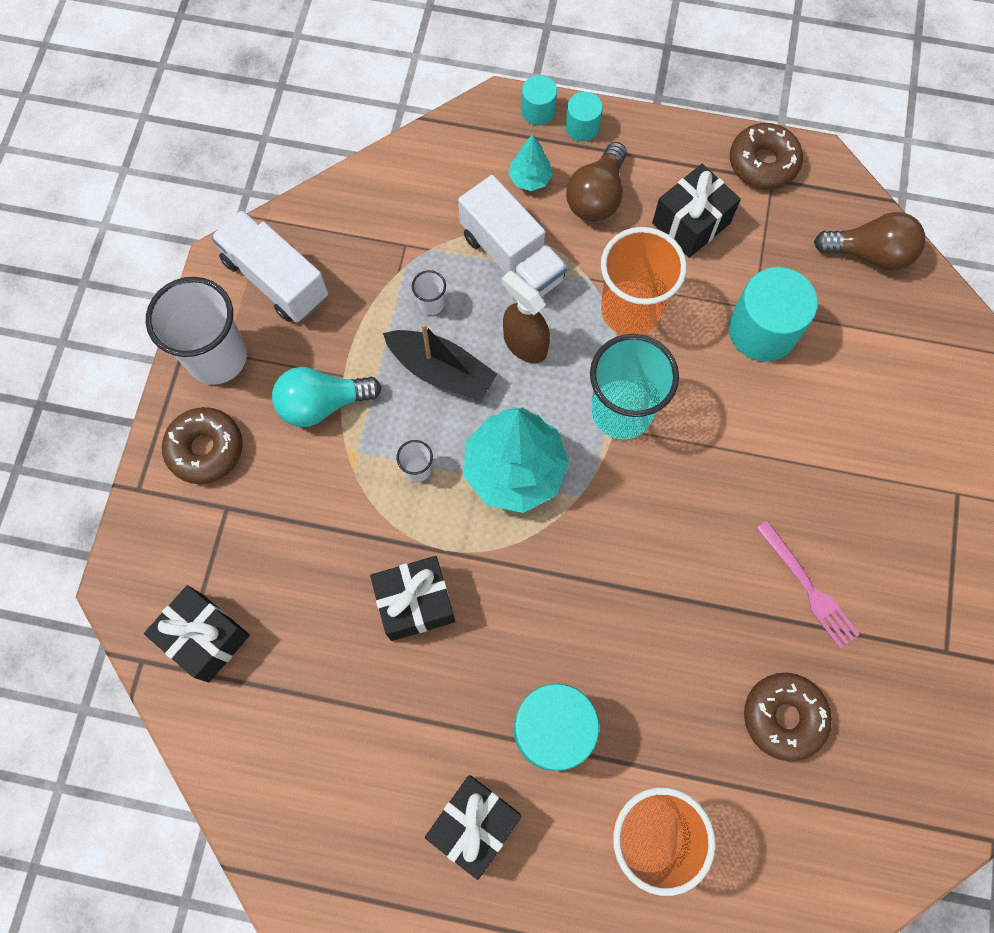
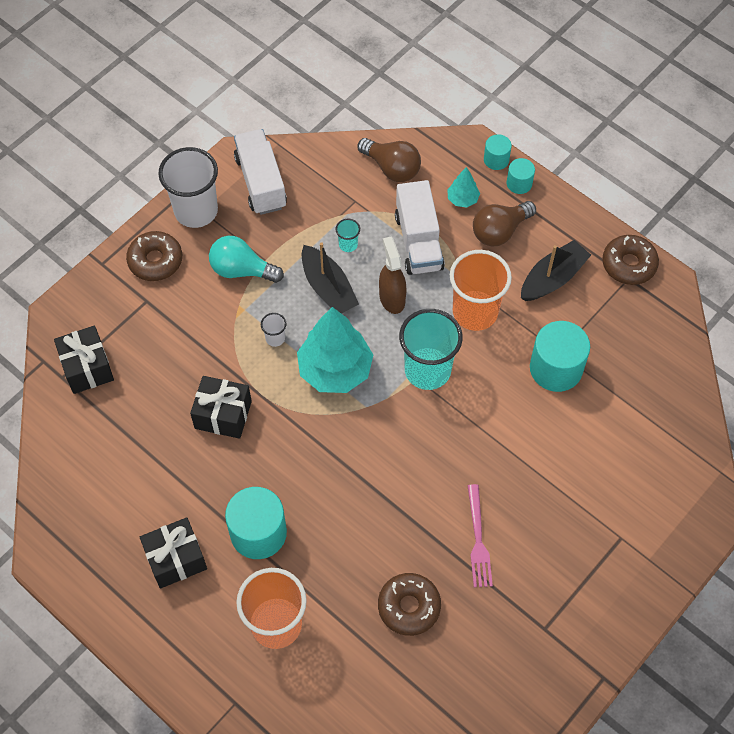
camera: 30 degrees right, 10 degrees down
white cup [412,270,446,315] -> turquoise cup [336,218,360,252]
black gift [652,164,741,258] -> black boat [521,240,591,301]
brown light bulb [814,212,925,271] -> brown light bulb moved to [358,138,421,182]

